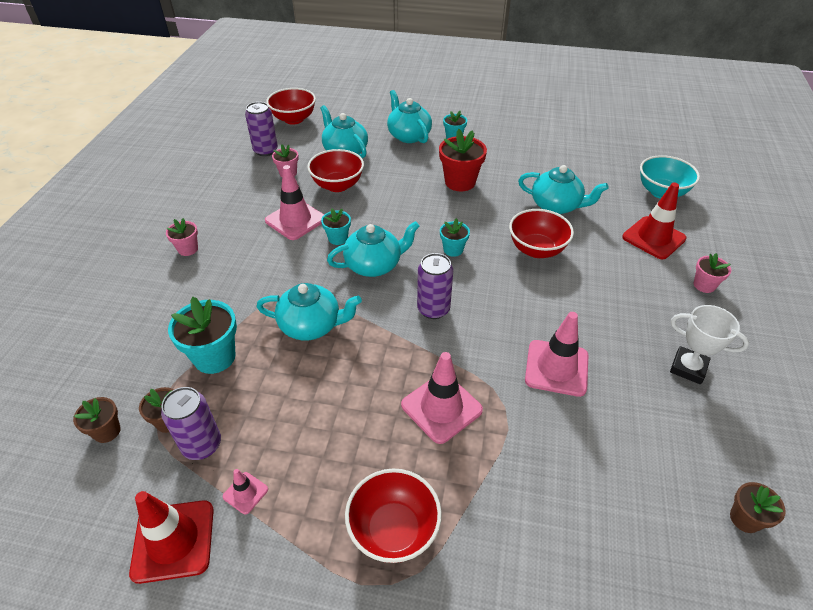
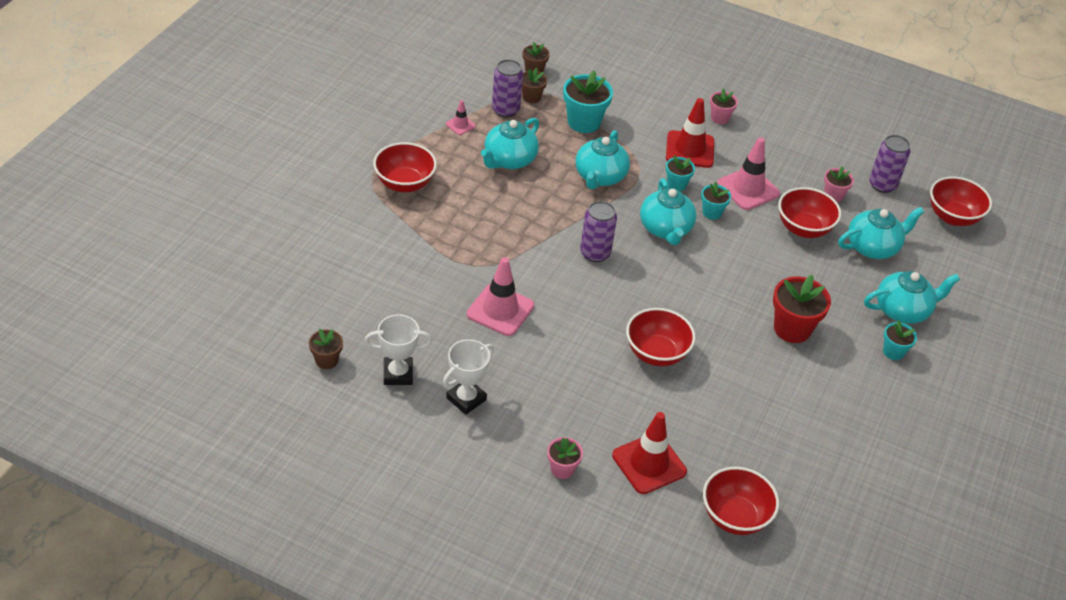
camera: 100 degrees right, 0 degrees up
red traffic cone [129,491,214,584] -> red traffic cone moved to [666,98,714,168]
pink traffic cone [401,352,483,444] -> none
turquoise flower pot [440,218,470,257] -> turquoise flower pot moved to [666,155,695,191]
turquoise teapot [518,165,609,214] -> turquoise teapot moved to [481,118,539,169]
turquoise bowl [640,155,700,199] -> red bowl [703,467,779,535]
none -> white trophy [365,314,432,385]

